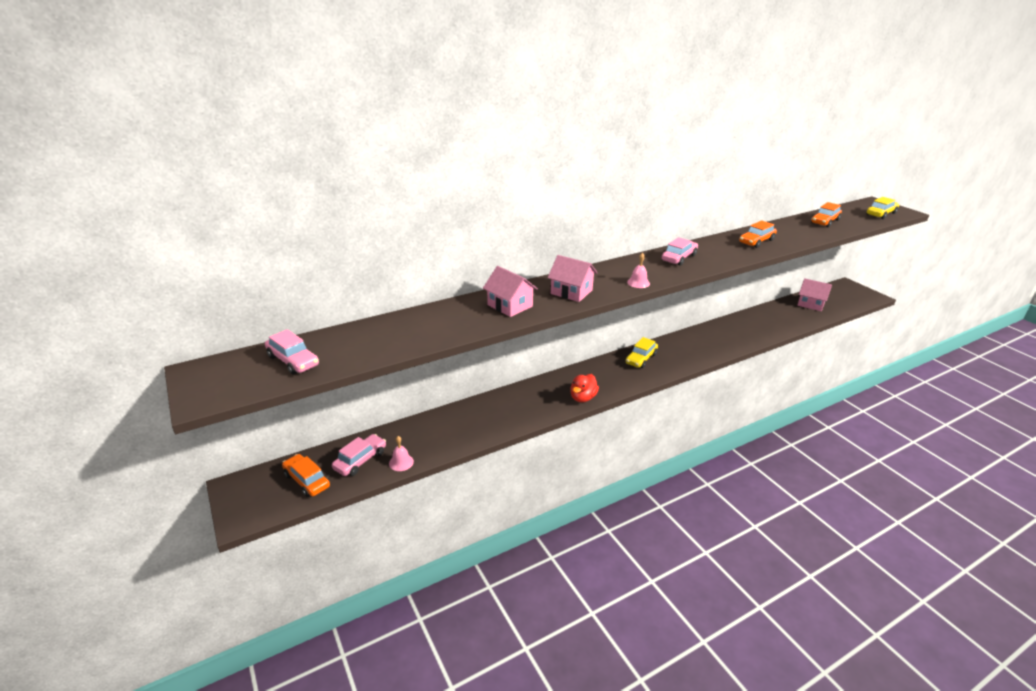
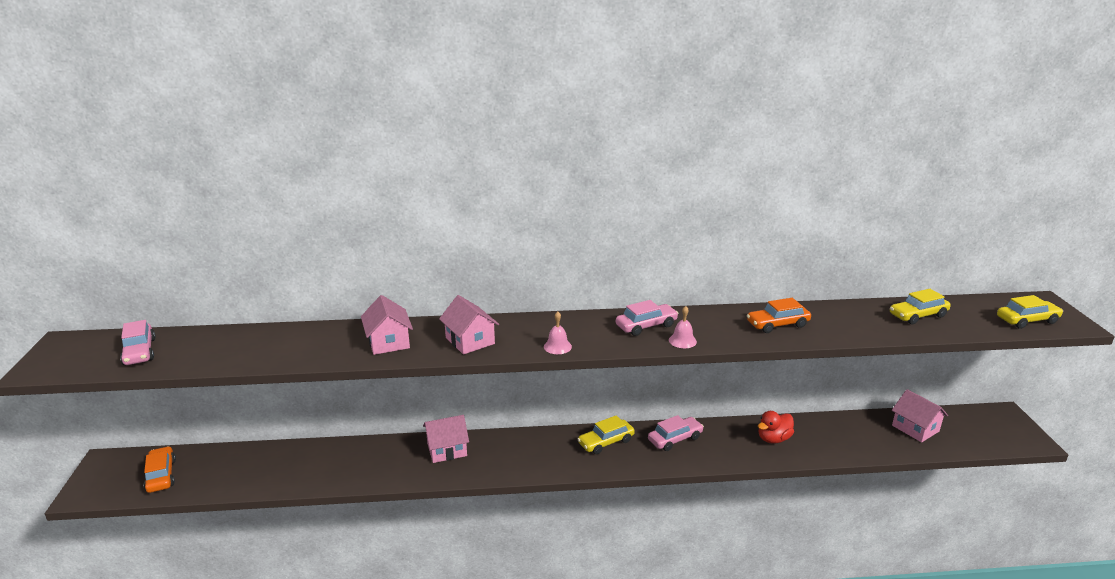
camera: 25 degrees right, 5 degrees down
pink car [332,434,386,476] -> pink car moved to [648,415,704,451]
pink bell [389,436,414,471] -> pink bell moved to [669,306,697,348]
red duck [570,374,599,402] -> red duck moved to [758,411,794,443]
orange car [811,202,842,227] -> yellow car [890,289,951,325]
none -> pink house [423,415,469,463]

